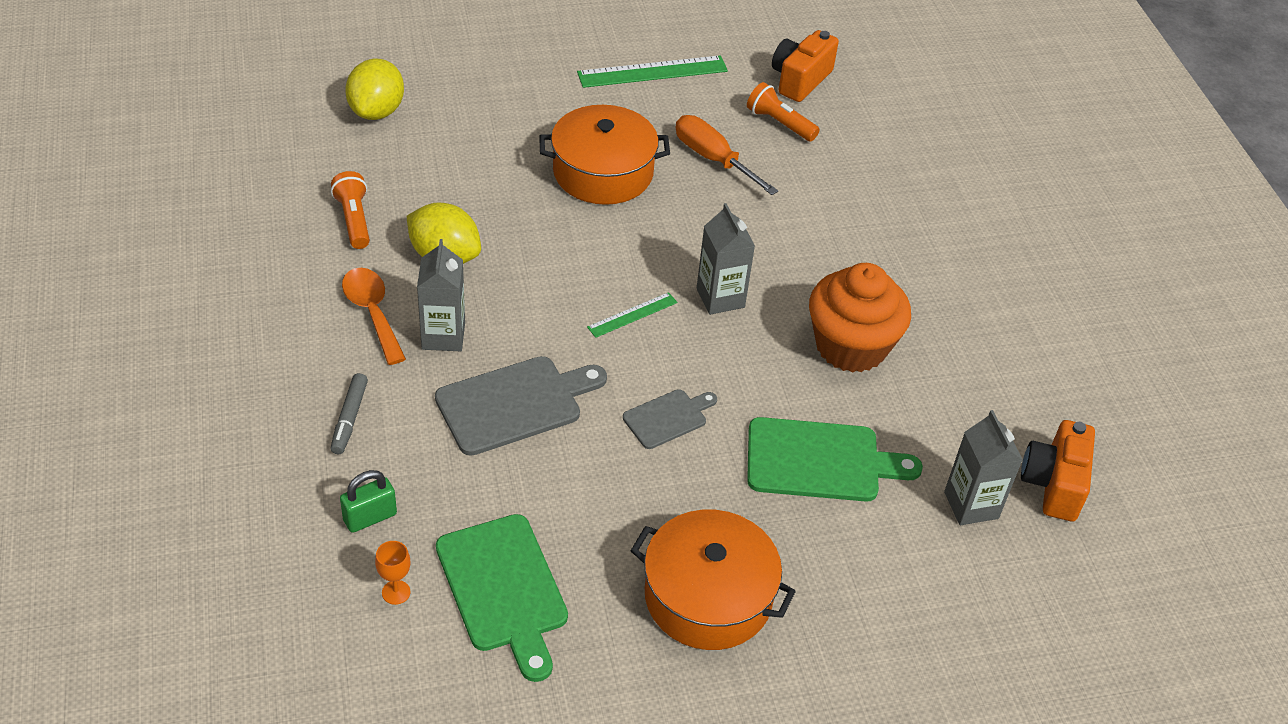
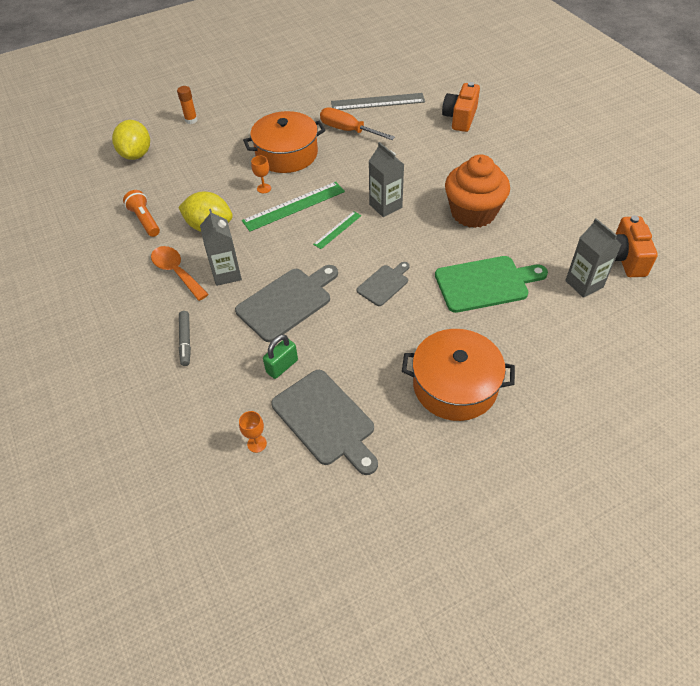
camera: 10 degrees left, 5 degrees up
green padlock [340,470,397,533] -> green padlock moved to [263,334,298,379]
green cutting board [436,514,568,682] -> grey cutting board [271,370,378,475]
green ruler [577,55,728,88] -> green ruler moved to [242,182,345,232]
orange flashlight [747,82,820,142] -> grey ruler [331,93,425,110]
orange camera [772,30,839,102] -> orange camera moved to [442,82,480,132]
none -> orange glue stick [177,86,198,124]
none -> orange goblet [251,156,271,193]

